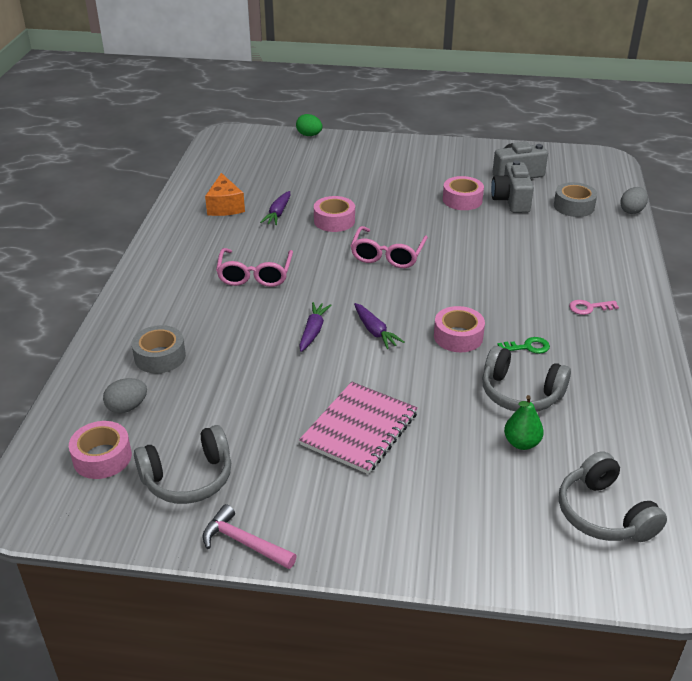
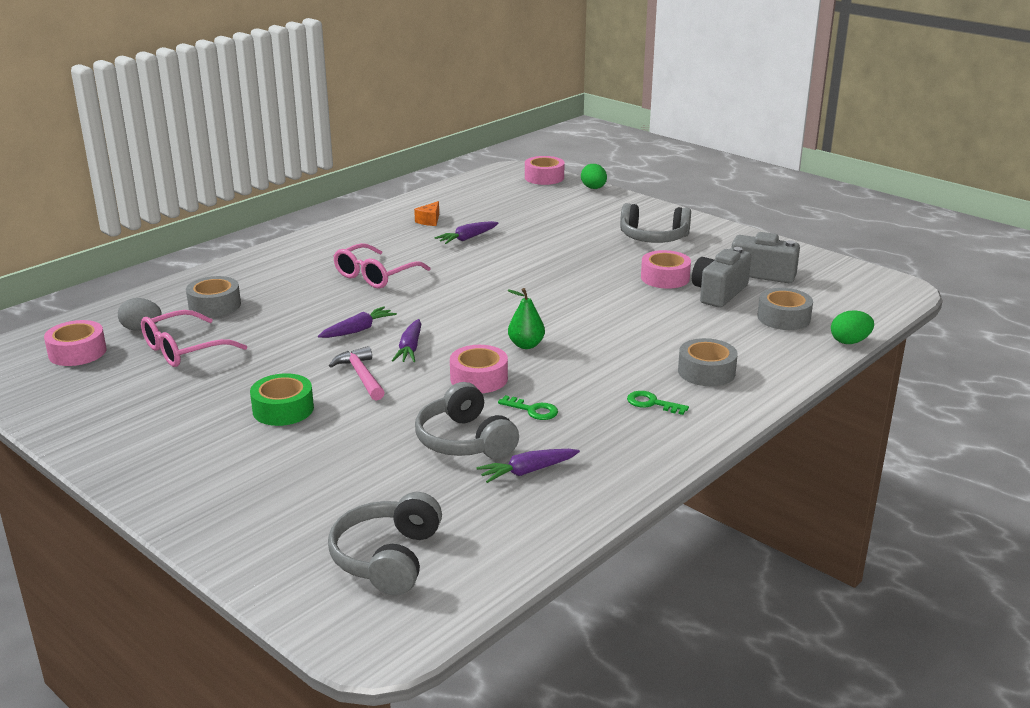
camera: 35 degrees right, 10 degrees down
grey headphones [134,425,231,504] -> grey headphones moved to [620,203,691,243]
pink hammer [202,504,297,569] -> pink hammer moved to [329,346,385,400]
orange cheese [205,173,245,216] -> orange cheese [414,201,439,226], size x0.60
pink notebook [299,382,418,474] -> green tape [250,373,314,426]
pink tape [314,196,355,232] -> pink tape moved to [525,156,564,185]
pink glasses [351,226,428,268] -> pink glasses moved to [141,310,247,367]
green pear [504,395,544,450] -> green pear moved to [507,288,545,349]
pink key [569,300,619,315] -> green key [627,391,689,415]
grey egg [620,187,648,214] -> green egg [831,311,874,344]
none -> purple carrot [476,449,580,483]
none -> grey tape [678,338,738,386]

